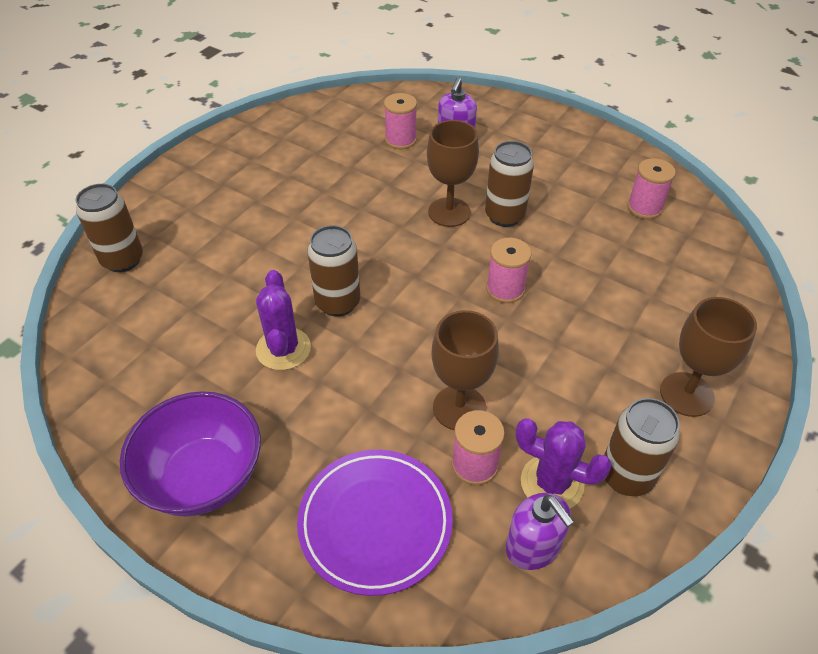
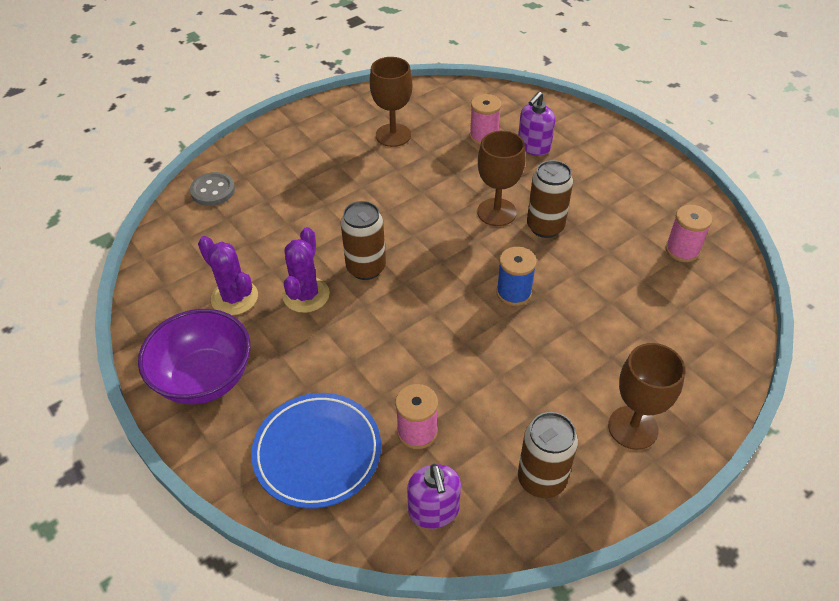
camera: 20 degrees right, 0 degrees up
brown can [76,184,143,272] -> grey button [190,172,235,206]
purple plate [297,450,453,596] -> blue plate [251,393,381,509]
brown goblet [431,310,499,430] -> brown goblet moved to [370,57,412,147]
pink spool [486,238,531,303] -> blue spool [496,247,537,306]
purple cactus [516,418,612,508] -> purple cactus moved to [198,236,258,315]

